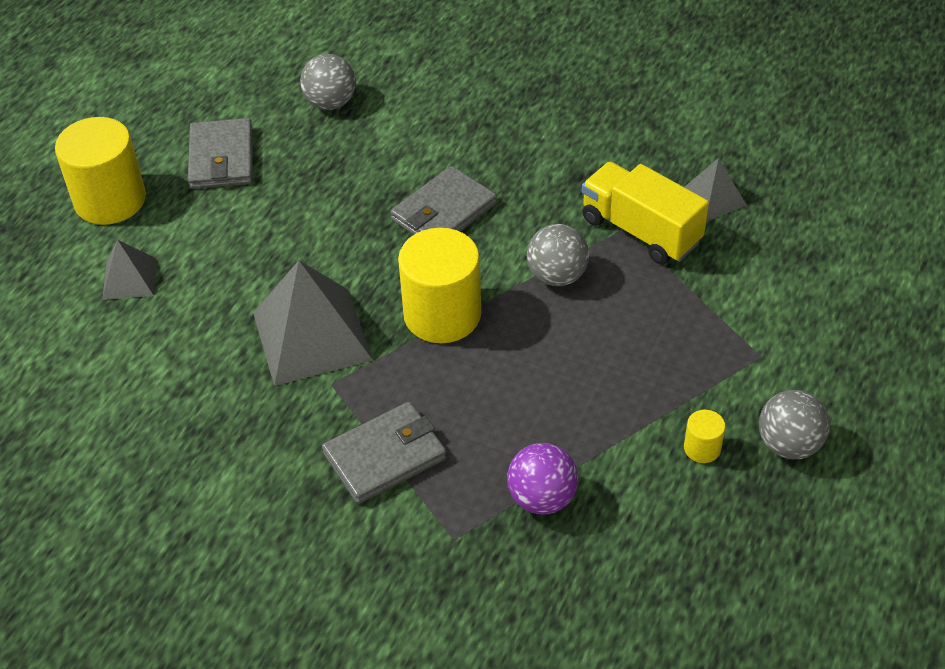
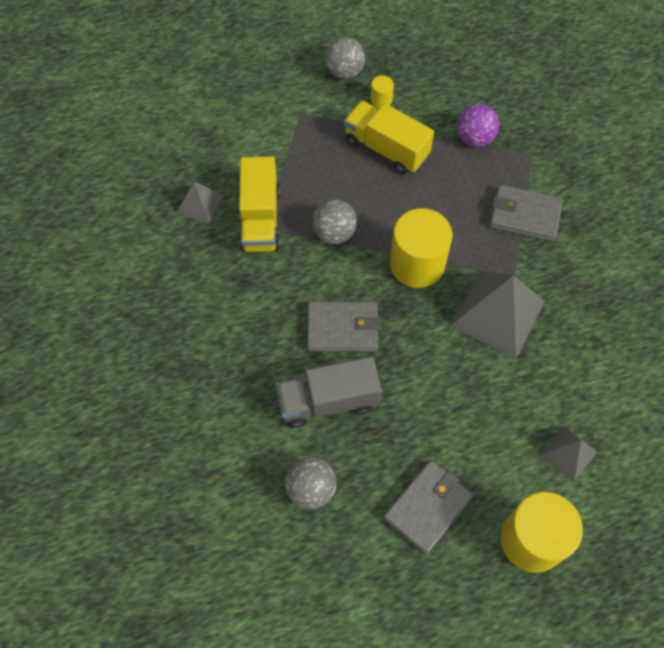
camera: 135 degrees left, 15 degrees up
none -> grey truck [276,357,382,428]
none -> yellow truck [344,100,434,175]

